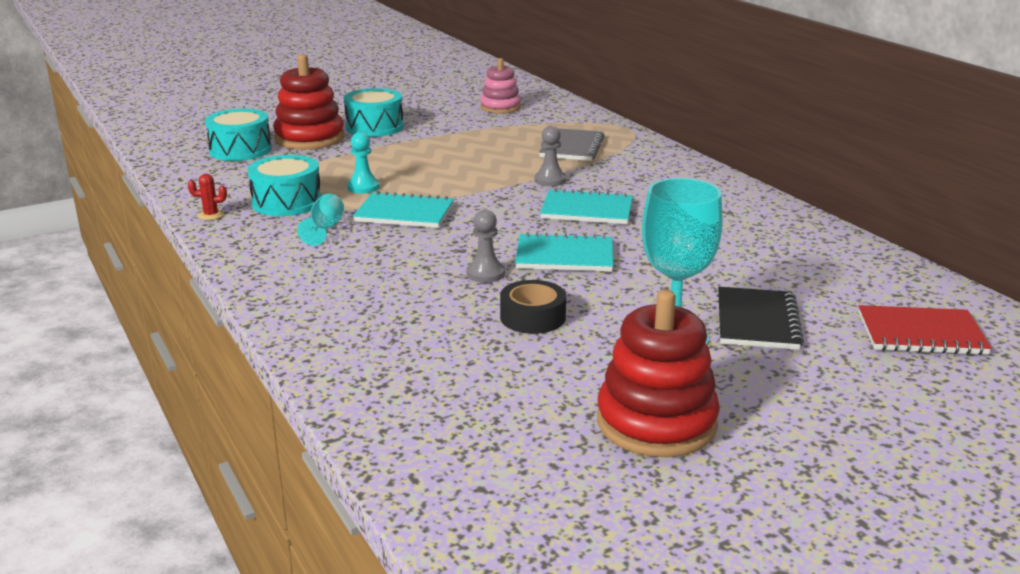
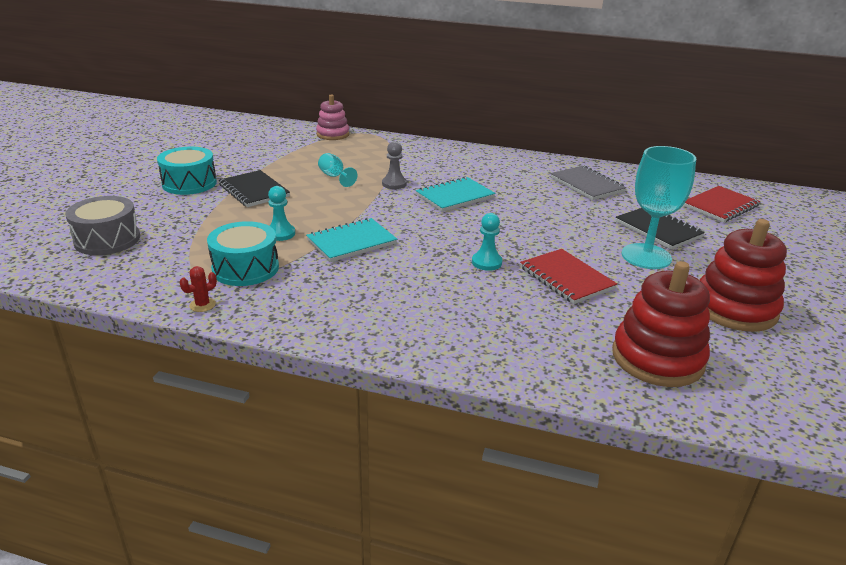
camera: 45 degrees left, 5 degrees up
turquoise drum [205,108,272,161] -> grey drum [65,196,140,255]
red stacking toy [273,54,344,150] -> red stacking toy moved to [612,261,710,387]
turquoise goblet [297,194,344,246] -> turquoise goblet moved to [318,153,357,187]
grey pawn [467,209,505,283] -> turquoise pawn [472,213,502,271]
pink stacking toy [480,58,521,114] -> pink stacking toy moved to [316,94,349,140]
black tape [500,280,566,334] -> red notebook [520,249,617,304]
turquoise notebook [515,232,613,272] -> none
grey notebook [539,128,605,161] -> grey notebook moved to [551,166,626,200]
none -> black notebook [219,170,290,207]

